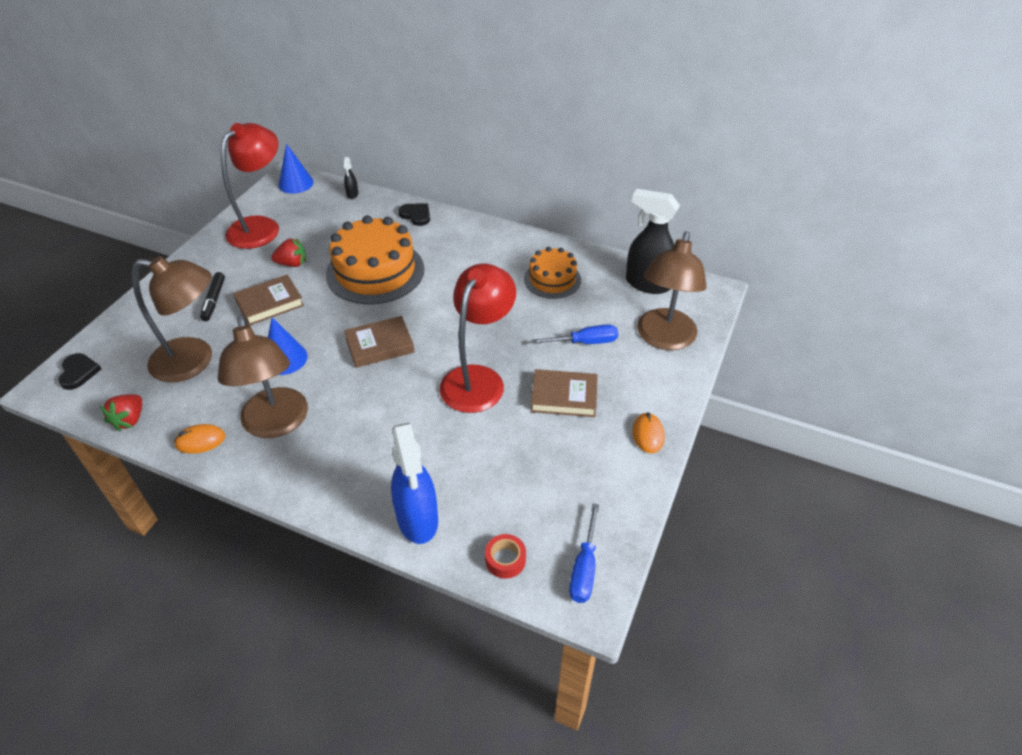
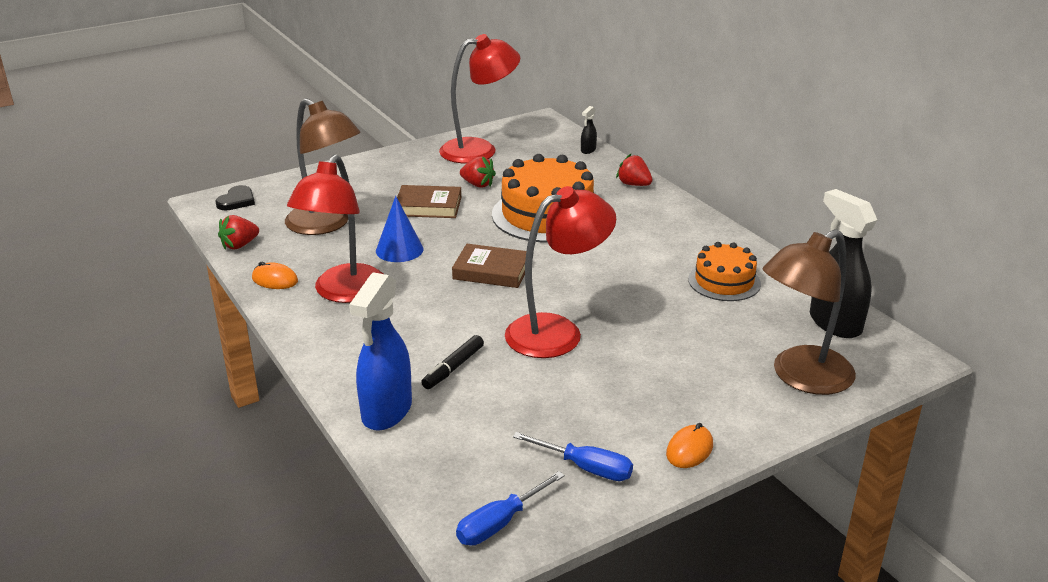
camera: 35 degrees right, 15 degrees down
black marker [200,272,225,321] -> black marker moved to [421,335,484,389]
brown lamp [218,315,308,438] -> red lamp [287,154,383,303]
blue cone [278,144,314,194] -> none
black heart [398,203,430,226] -> red strawberry [616,154,652,186]
red tape [485,534,526,579] -> none
brown book [531,369,598,417] -> none
blue screwdriver [532,325,618,344] -> blue screwdriver moved to [513,432,633,481]

